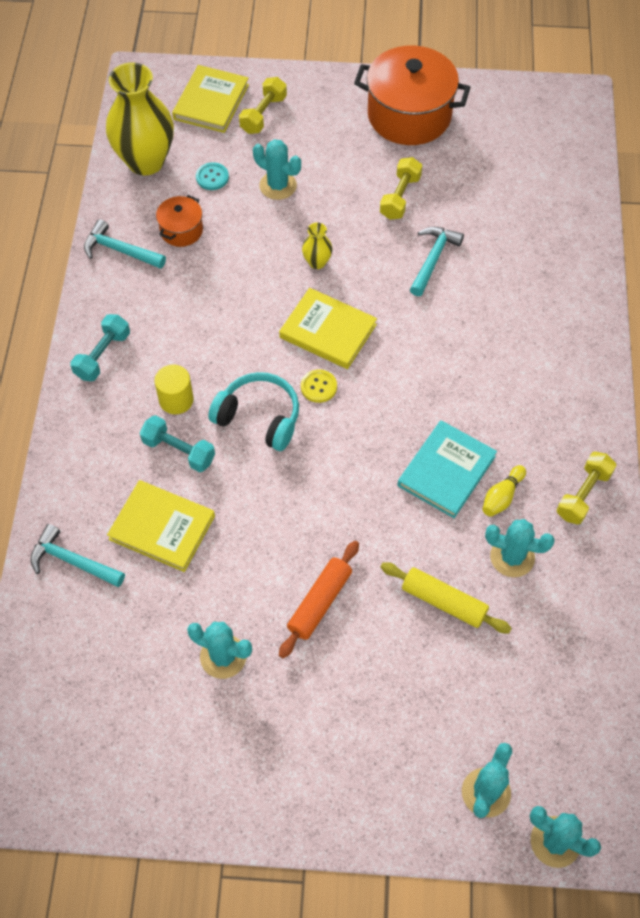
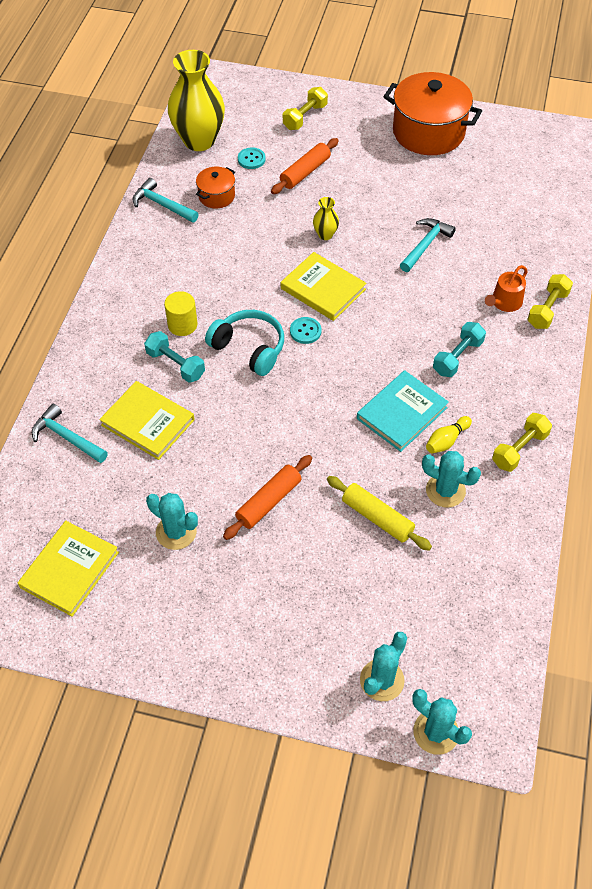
camera: 10 degrees right, 5 degrees down
turquoise dumbbell [70,314,130,381] -> turquoise dumbbell moved to [433,322,486,377]
yellow book [172,65,249,133] -> yellow book moved to [18,521,119,617]
turquoise cactus [253,139,301,200] -> orange rolling pin [271,138,339,194]
yellow button [301,369,337,403] -> turquoise button [290,317,322,344]
yellow dumbbell [380,157,422,220] -> yellow dumbbell moved to [527,274,573,329]
none -> orange watering can [485,265,528,312]

